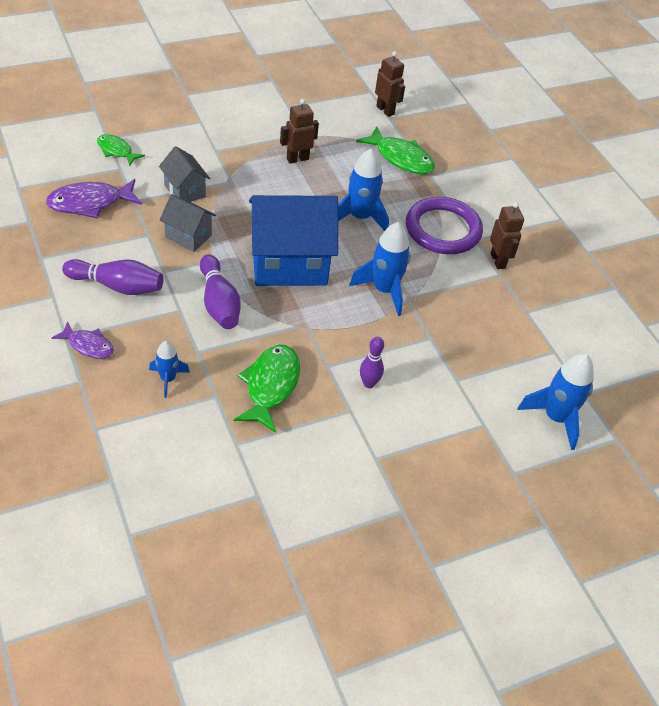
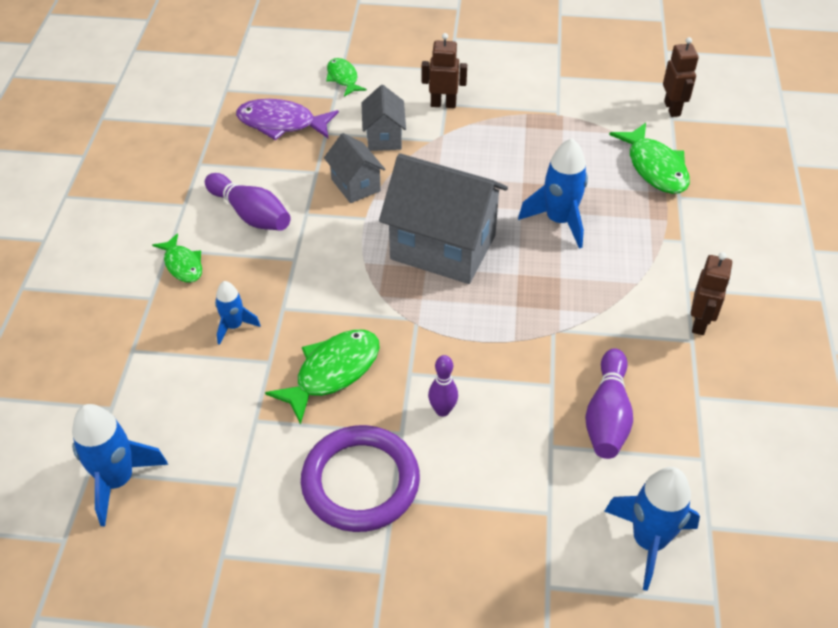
camera: 35 degrees right, 0 degrees up
purple fish [52,321,114,359] -> green fish [152,233,202,283]
purple bowling pin [200,254,241,329] -> purple bowling pin moved to [585,348,633,459]
blue house [249,195,338,286] -> grey house [379,153,508,284]
brown robot [280,99,319,164] -> brown robot moved to [422,33,467,108]
blue rocket [349,222,410,316] -> blue rocket moved to [72,404,168,527]
purple ring [406,197,483,254] -> purple ring moved to [301,425,420,532]

